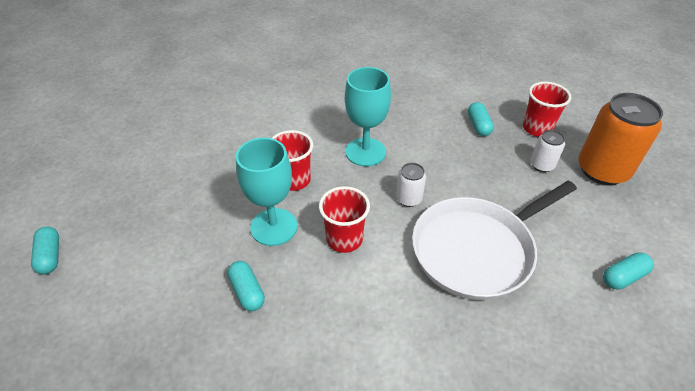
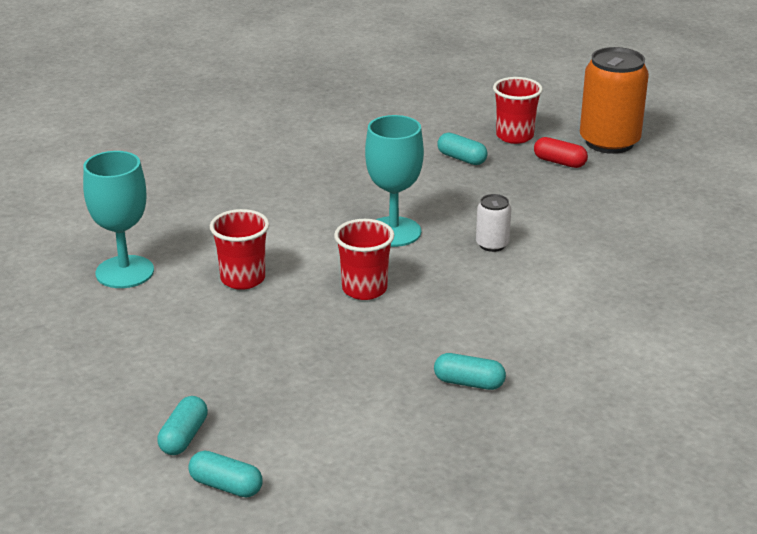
camera: 45 degrees left, 15 degrees down
turquoise goblet [236,138,297,246] -> turquoise goblet moved to [83,151,154,288]
red cup [319,186,370,253] -> red cup moved to [210,209,269,290]
white pan [412,181,577,300] -> none
white can [530,130,565,172] -> red capsule [534,137,588,168]
turquoise capsule [603,252,654,289] -> turquoise capsule moved to [157,396,208,455]

